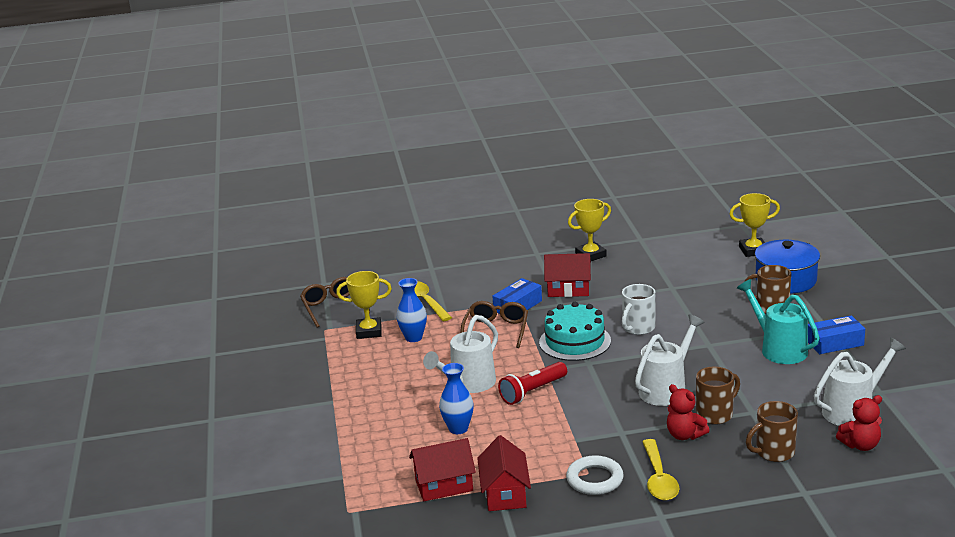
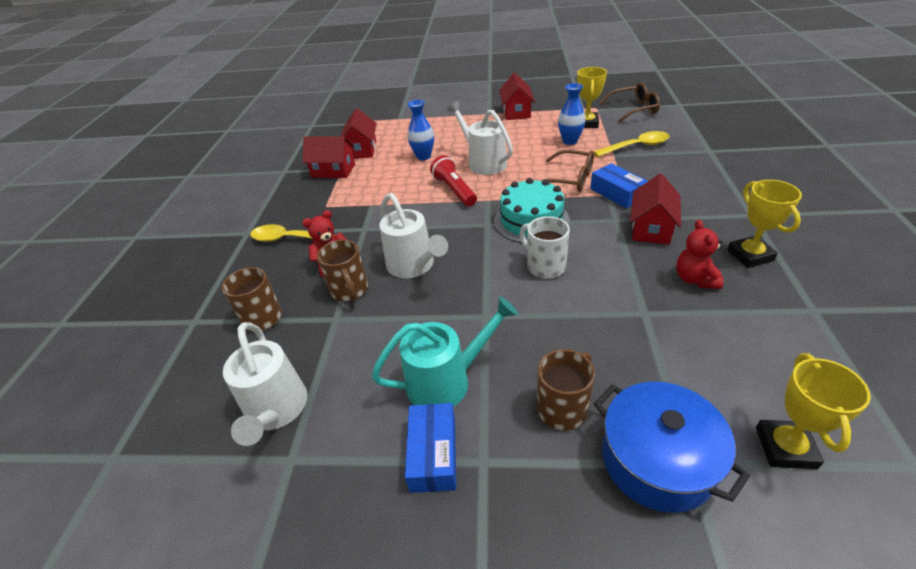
camera: 105 degrees right, 15 degrees up
white ring [566,455,624,495] -> none
red teddy bear [836,395,882,451] -> red teddy bear moved to [676,220,724,289]
none -> red house [499,73,535,120]

